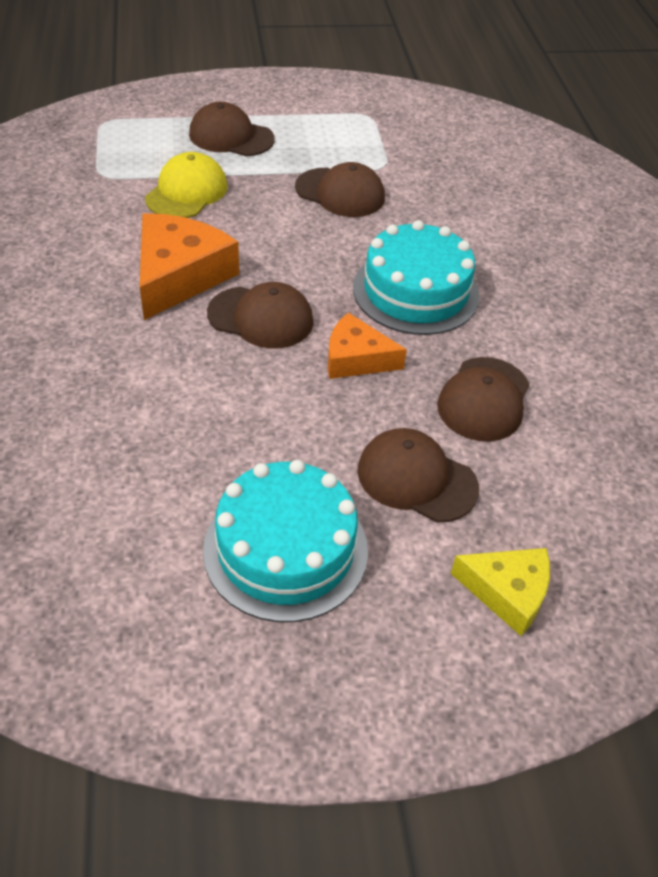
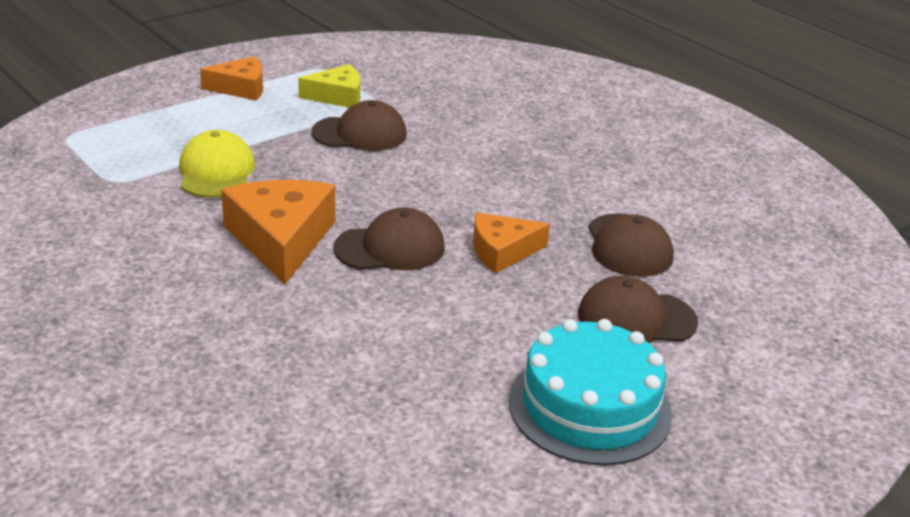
camera: 30 degrees left, 15 degrees down
brown cap [189,102,275,156] -> none
turquoise cake [353,220,480,335] -> none
yellow cheese [451,548,550,636] -> yellow cheese moved to [298,64,360,108]
none -> orange cheese [200,56,263,101]

